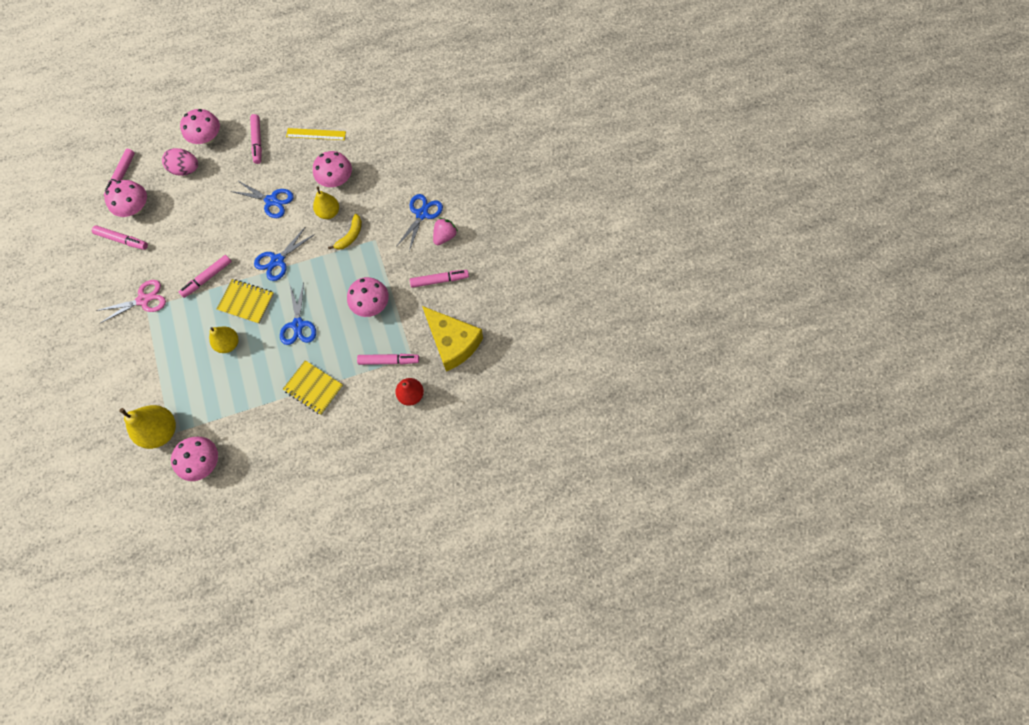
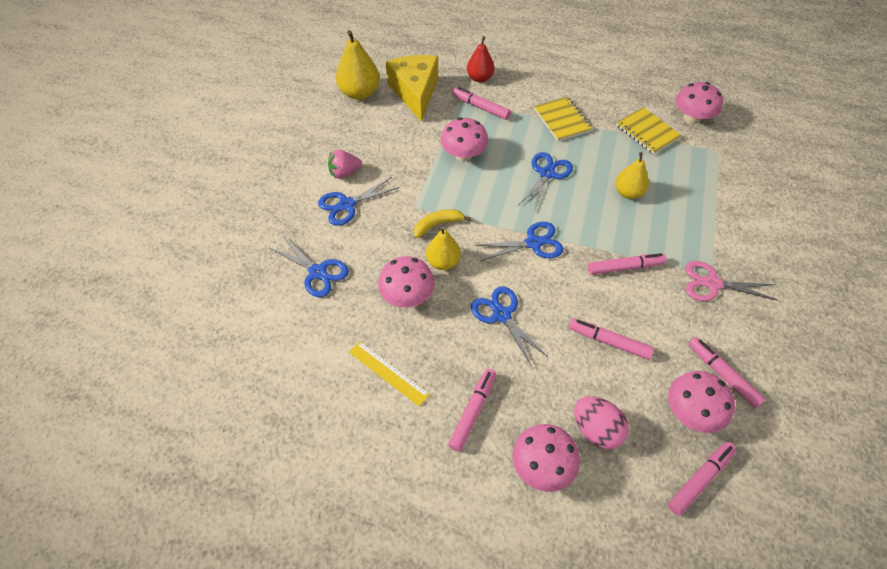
camera: 145 degrees left, 15 degrees down
yellow pear [119,405,176,449] -> yellow pear moved to [336,30,380,100]
yellow notebook [217,279,274,324] -> yellow notebook moved to [616,107,682,155]
pink marker [410,270,469,288] -> pink marker moved to [569,318,654,360]
none -> blue scissors [270,236,349,297]

